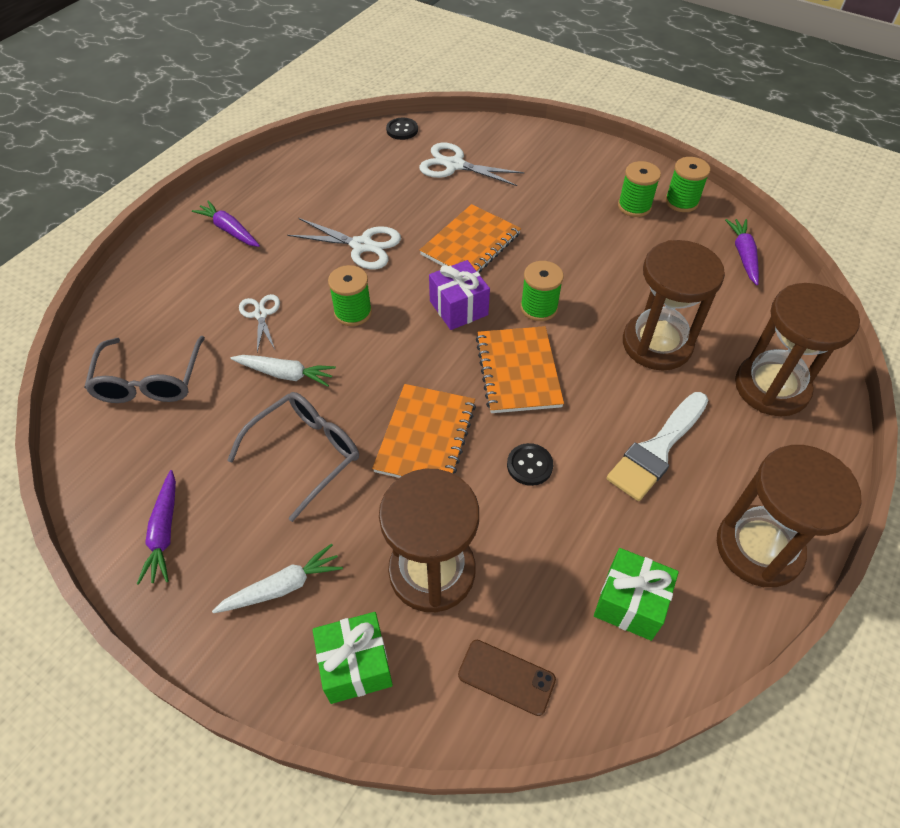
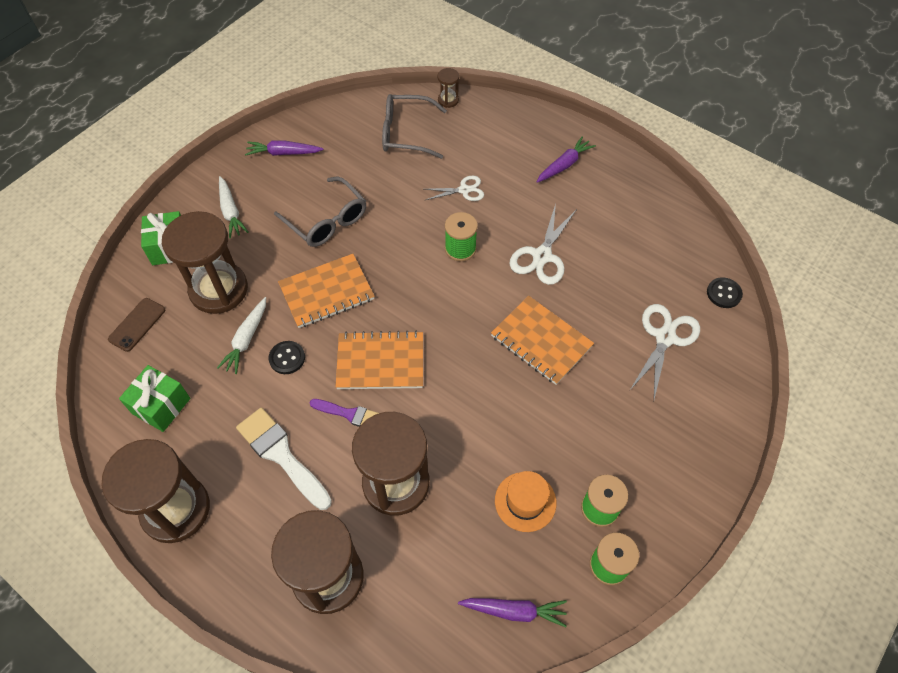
camera: 95 degrees right, 5 degrees up
white carrot [230,355,336,387] -> white carrot moved to [217,297,266,374]
orange notebook [372,384,476,478] -> orange notebook turned 45 degrees counterclockwise [278,254,375,328]
purple gift [429,260,490,330] -> none
green spool [520,261,564,321] -> none
none -> purple brush [309,399,379,427]
none -> brown hourglass [437,68,459,108]
none -> orange hat [495,471,557,532]

